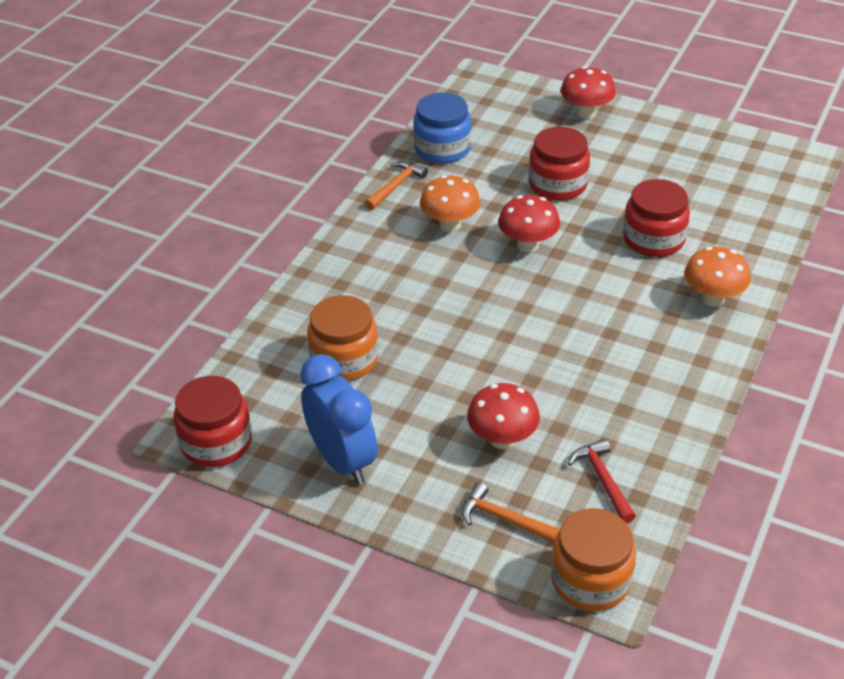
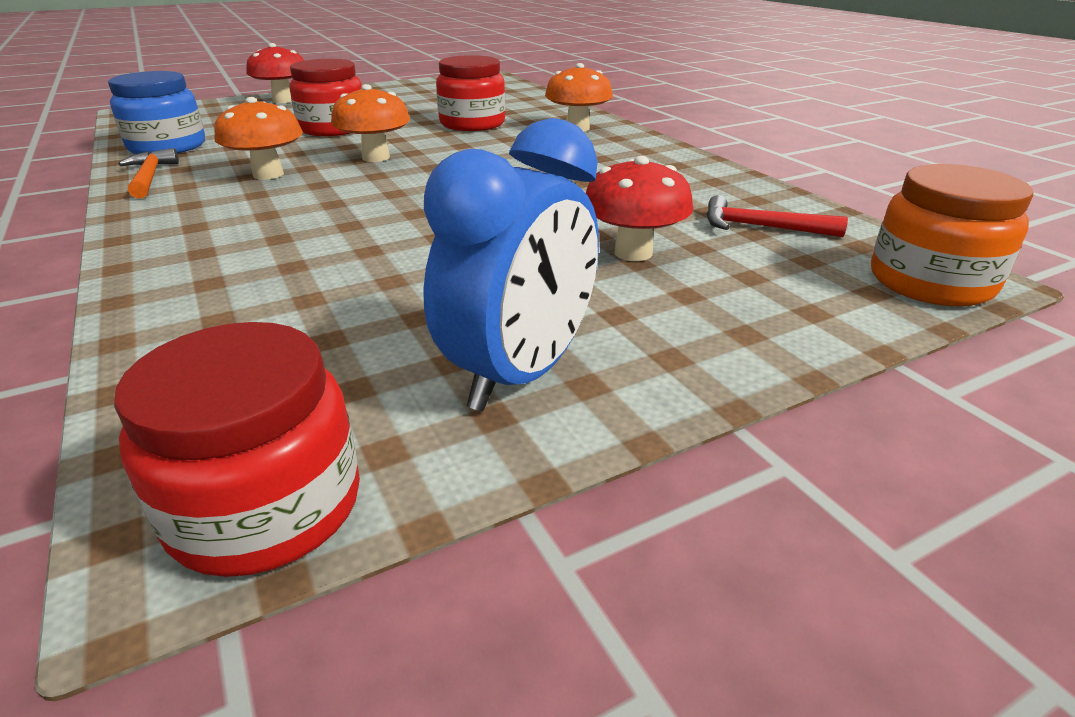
camera: 55 degrees left, 10 degrees down
blue clock [300,354,378,485] -> blue clock turned 120 degrees clockwise [423,118,599,411]
orange jar [307,295,378,381] -> none
orange hammer [462,482,560,543] -> none
red mushroom [498,195,560,252] -> orange mushroom [331,84,410,162]

